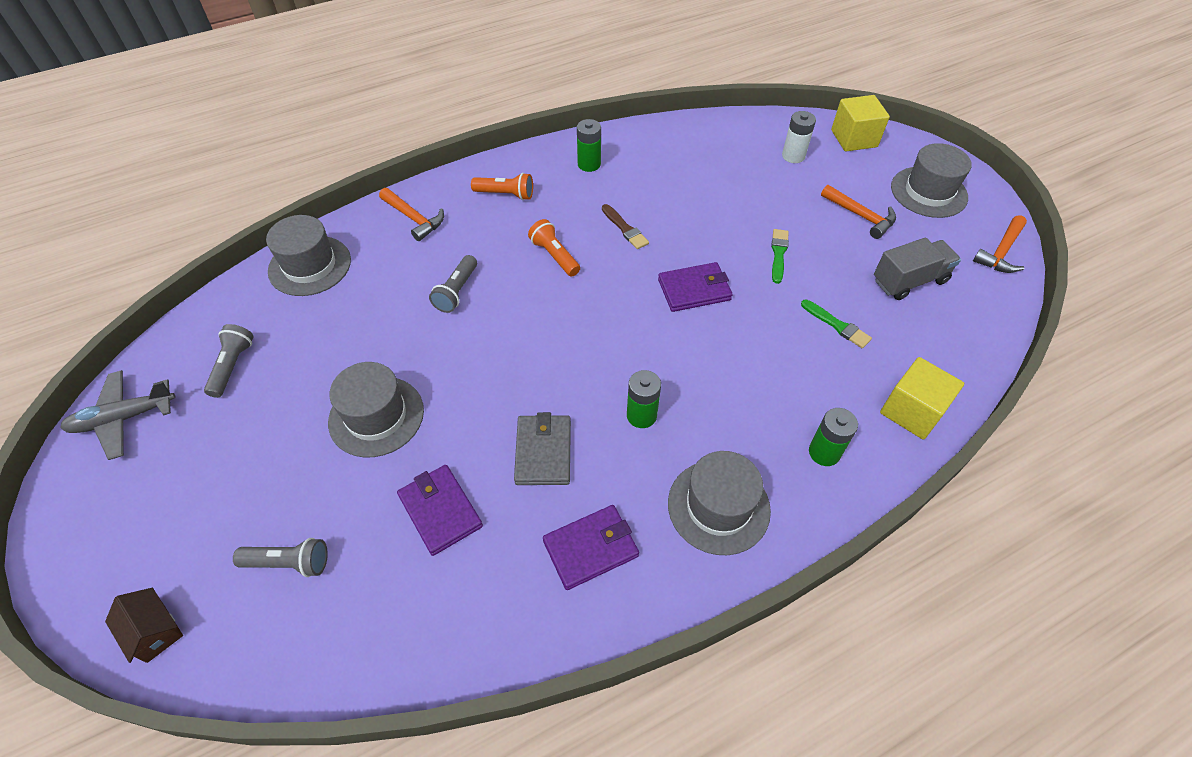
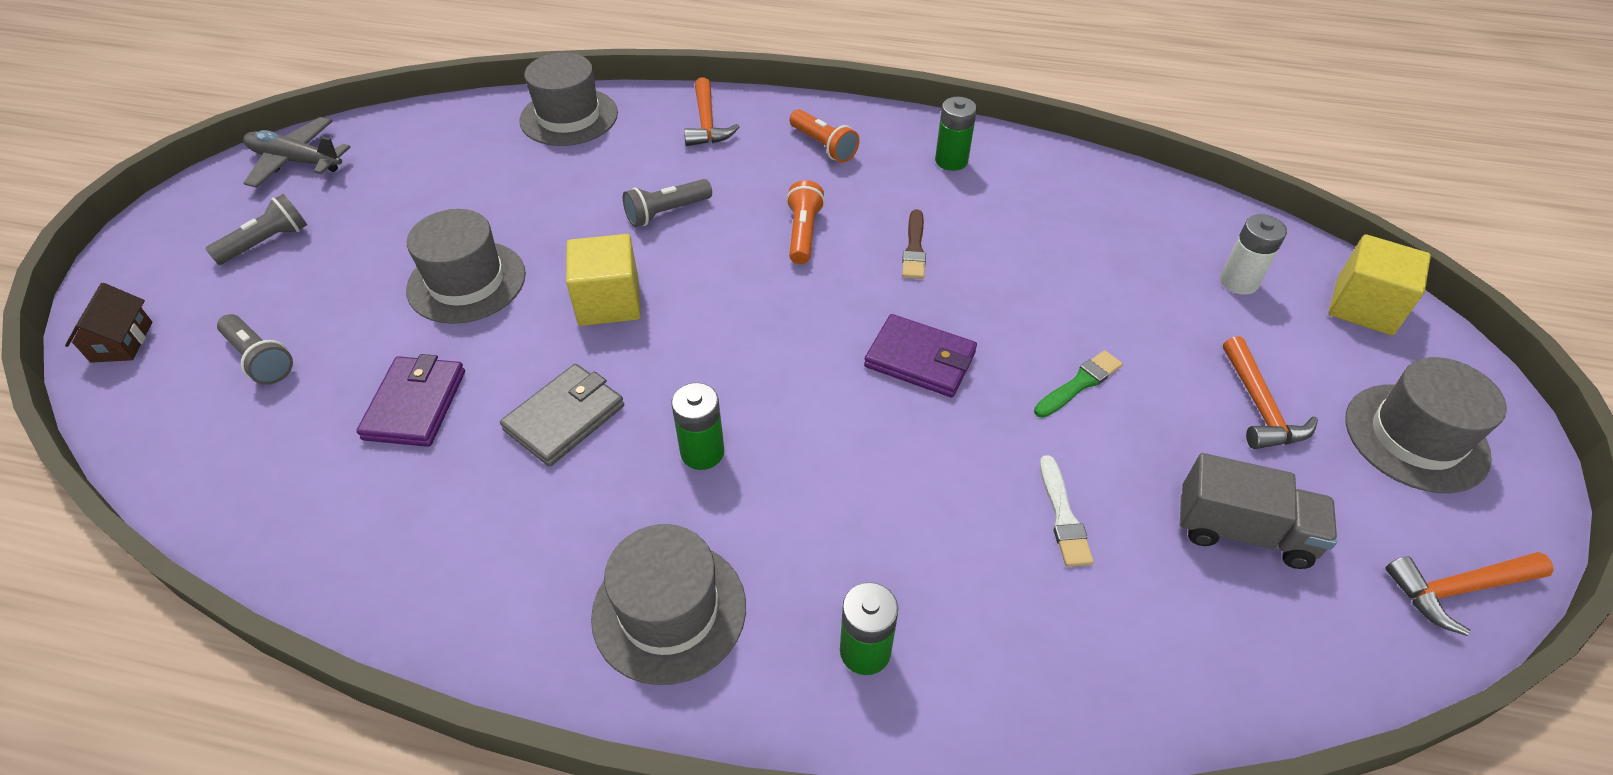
camera: 40 degrees right, 5 degrees down
grey flashlight [204,324,254,398] -> grey flashlight moved to [205,194,307,265]
purple wallet [543,505,639,590] -> none
green brush [801,299,872,348] -> white brush [1040,455,1094,567]
yellow cube [880,357,964,439] -> yellow cube moved to [566,234,641,326]

